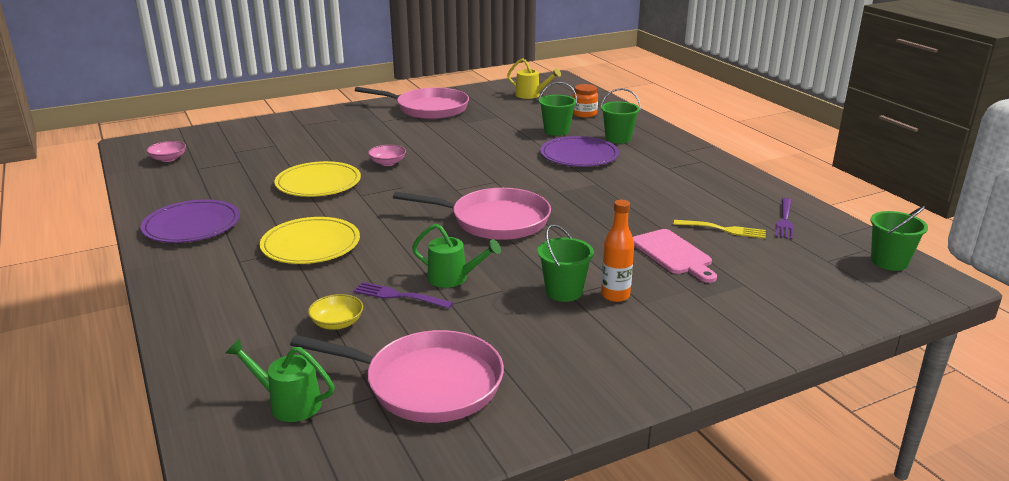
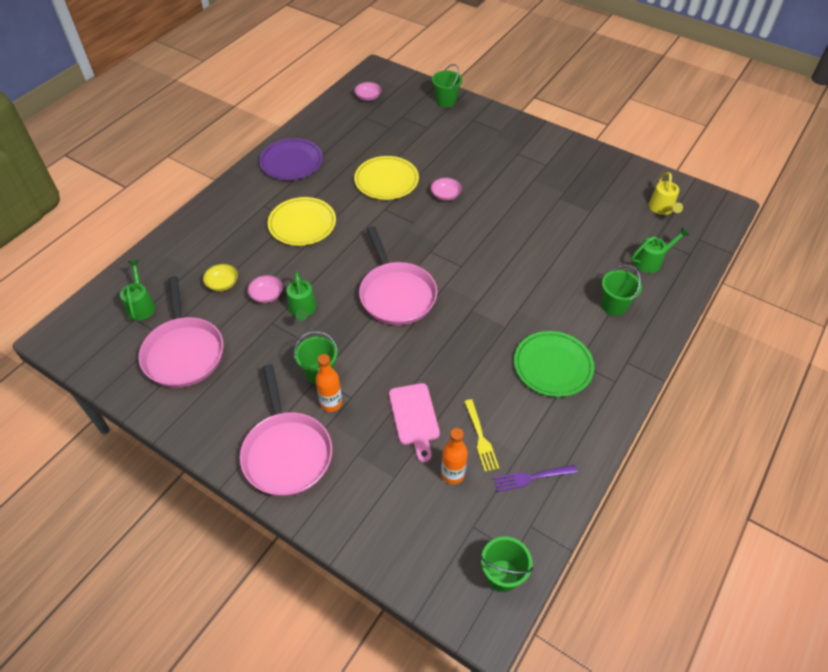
camera: 60 degrees right, 25 degrees up
purple fork [353,282,453,309] -> pink bowl [247,275,283,303]
pink pan [355,87,469,119] -> pink pan moved to [240,364,332,496]
green bucket [539,82,577,136] -> green bucket moved to [432,64,462,108]
purple plate [540,136,619,167] -> none
orange jar [573,84,598,118] -> green watering can [631,227,689,273]
pink cutting board [633,229,717,283] -> pink cutting board turned 45 degrees counterclockwise [389,383,440,462]
none -> orange bottle [441,428,468,484]
none -> green plate [514,331,594,397]

